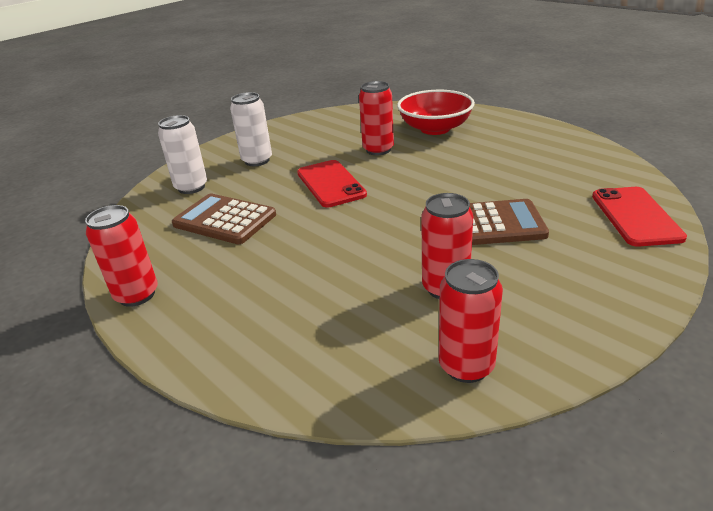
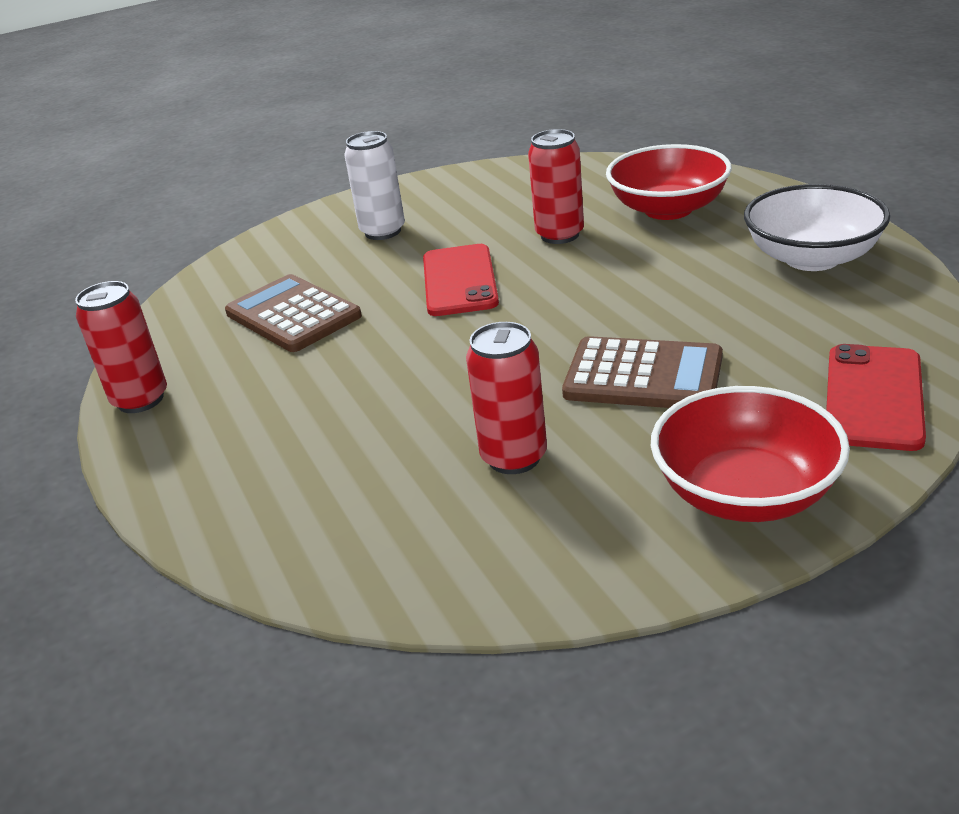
camera: 20 degrees right, 0 degrees up
white can [158,115,207,194] -> none
red can [439,259,503,383] -> none
none -> red bowl [651,386,850,522]
none -> white bowl [744,184,890,271]

